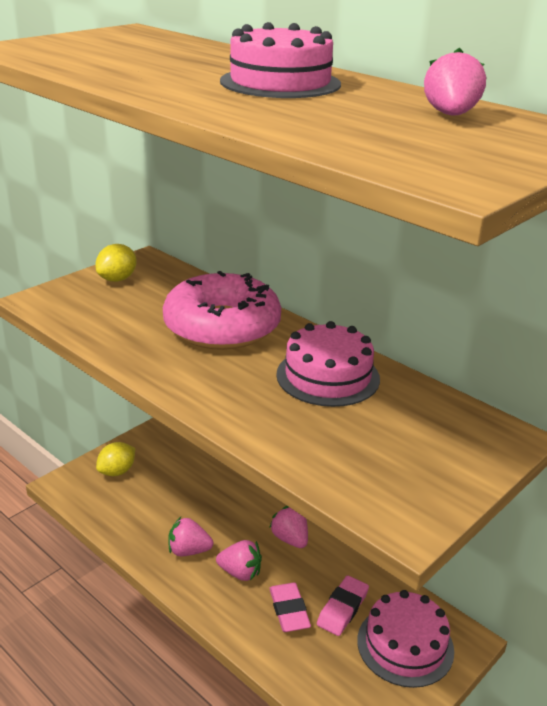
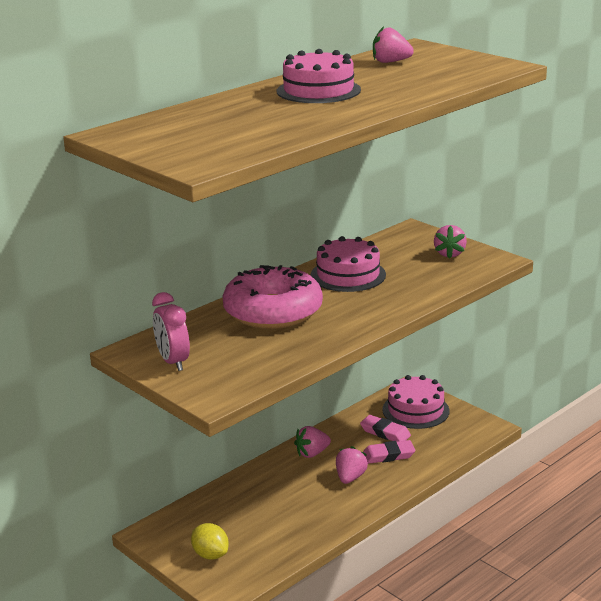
camera: 85 degrees left, 5 degrees down
yellow lemon [95,244,137,282] -> pink clock [152,292,190,371]
pink strawberry [168,517,213,556] -> pink strawberry moved to [434,225,467,259]

